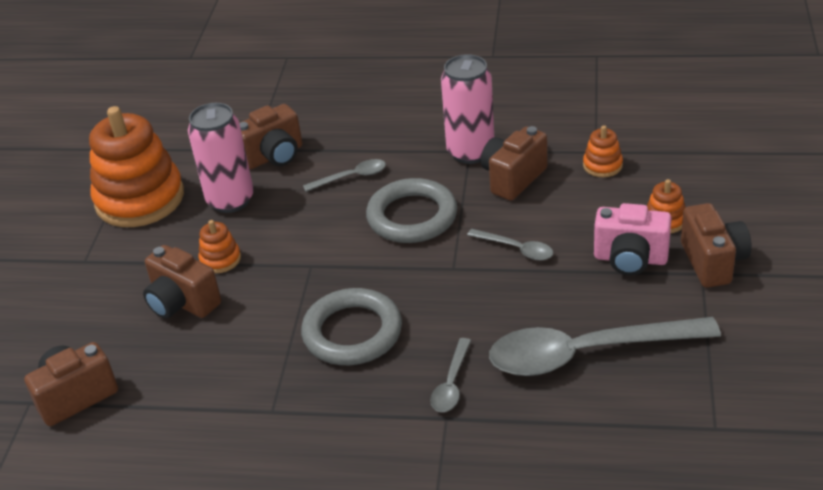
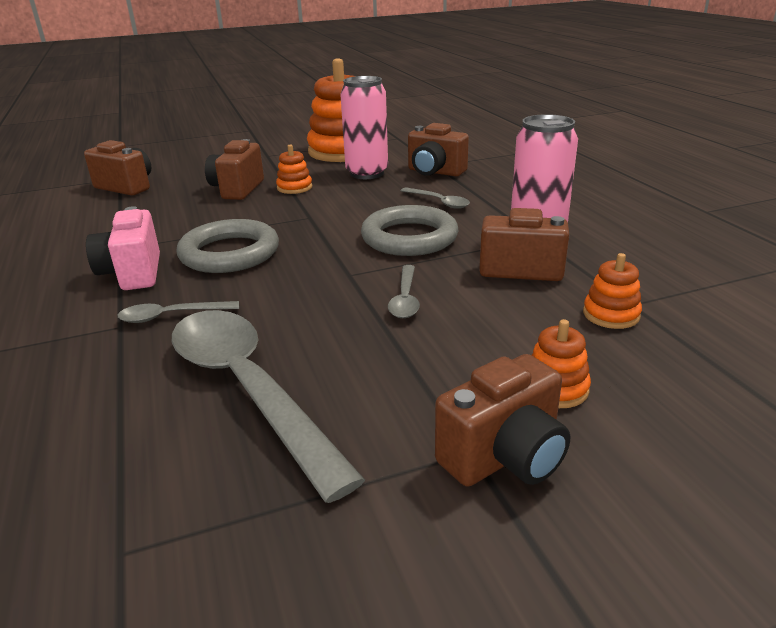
camera: 60 degrees right, 10 degrees down
pink camera [594,203,671,275] -> pink camera moved to [86,206,160,290]

